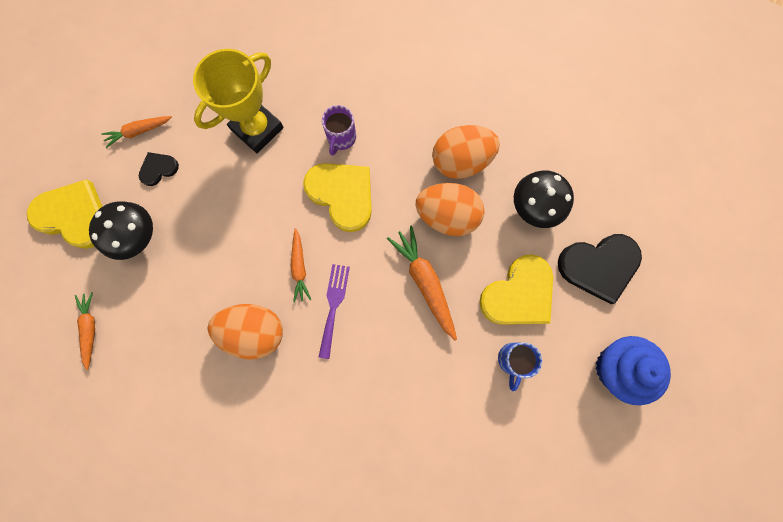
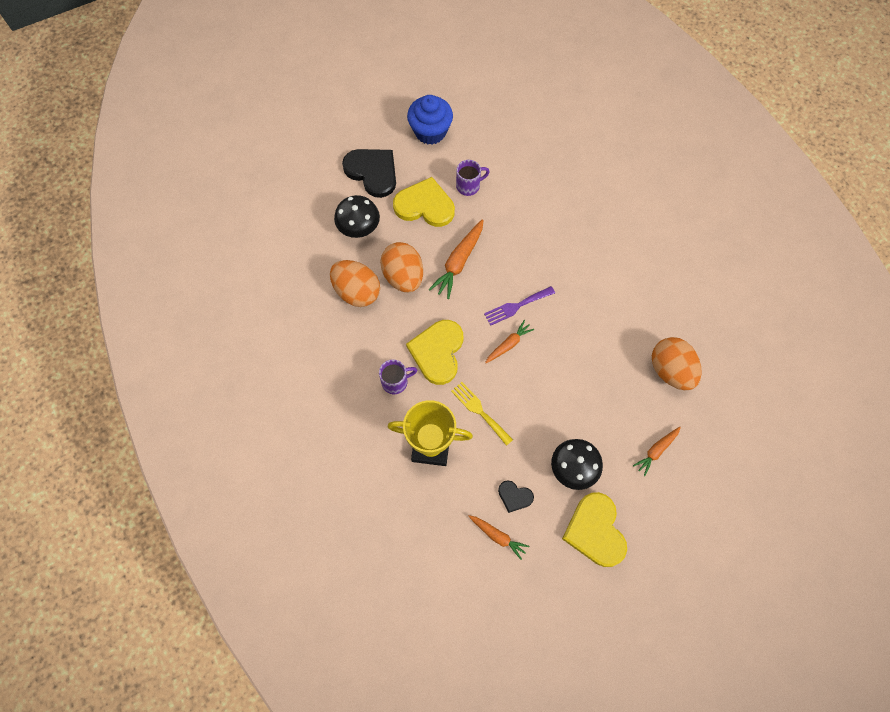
camera: 125 degrees left, 10 degrees down
orange egg [208,304,283,359] -> orange egg moved to [652,337,702,390]
blue mug [498,342,542,391] -> purple mug [456,160,490,196]
none -> yellow fork [451,382,513,446]

